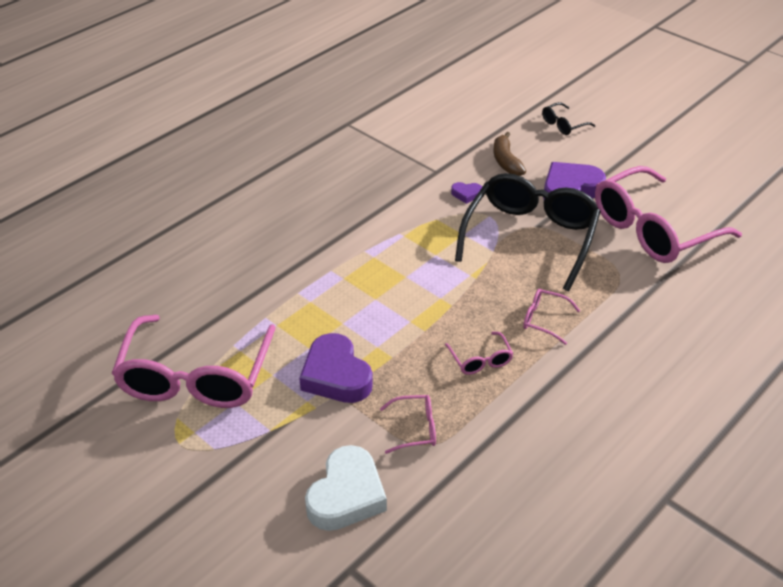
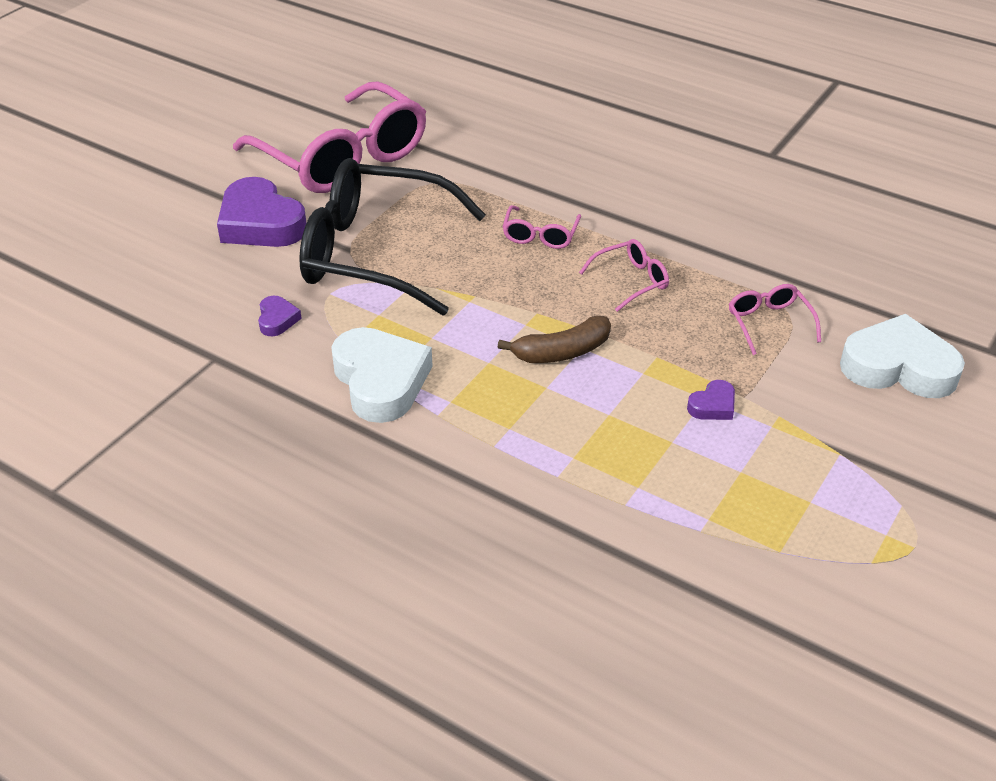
camera: 100 degrees left, 0 degrees up
pink glasses [112,315,276,408] -> none
purple heart [299,333,373,403] -> purple heart [687,380,735,420], size x0.46
brown banana [494,132,526,176] -> brown banana moved to [498,316,611,363]
black glasses [542,102,595,135] -> none
none -> white heart [331,327,433,423]

